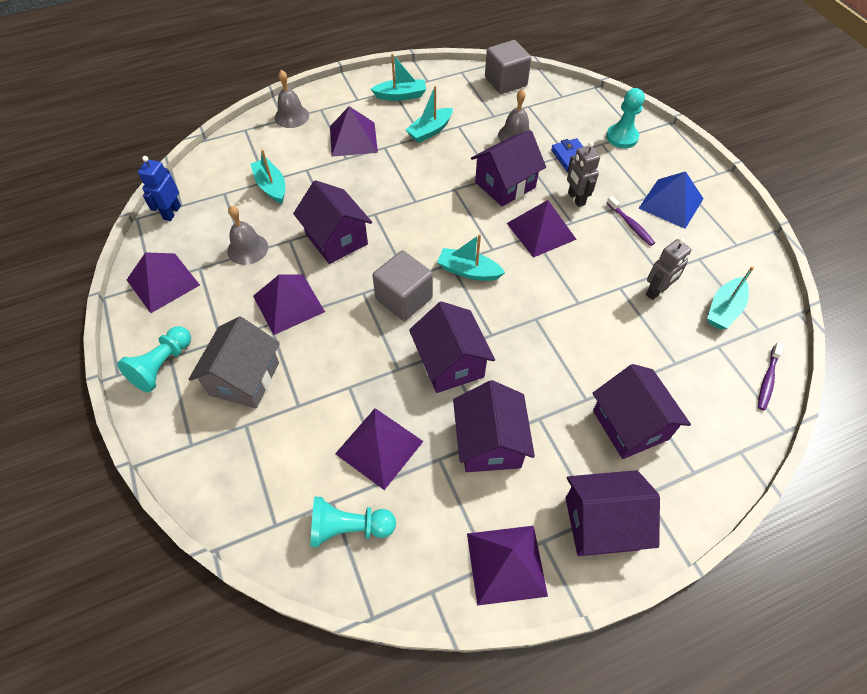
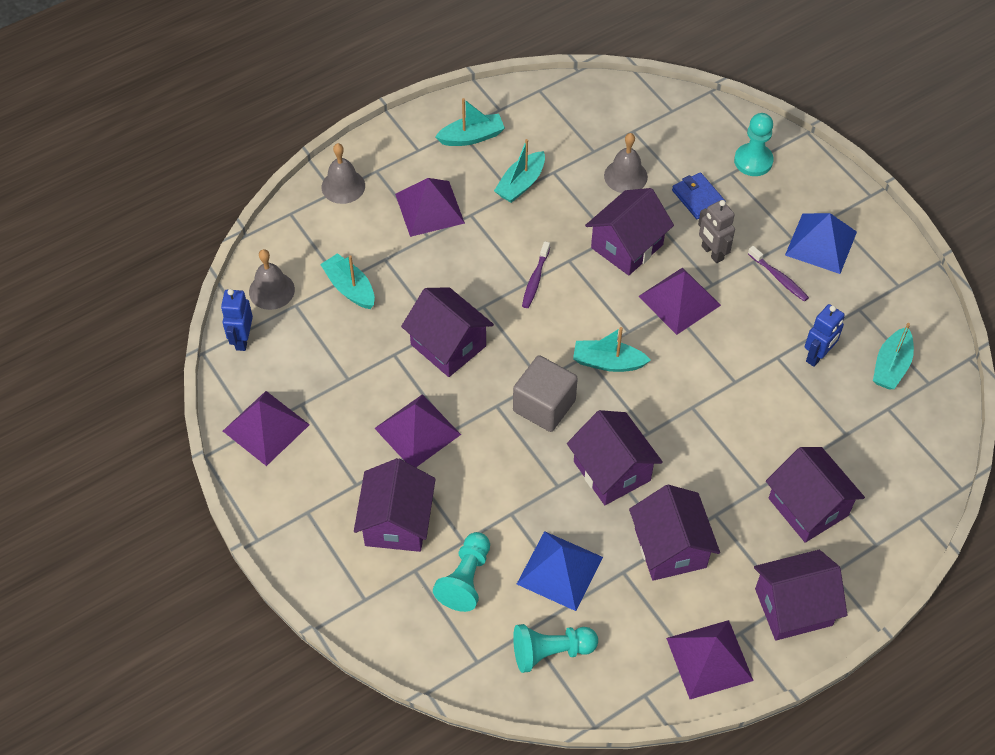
camera: 10 degrees left, 0 degrees up
turquoise pawn [117,326,191,393] -> turquoise pawn moved to [433,532,490,612]
grey house [189,317,280,409] -> purple house [354,458,436,552]
grey bell [227,205,268,265] -> grey bell moved to [249,249,295,310]
purple pyramid [335,408,424,490] -> blue pyramid [517,531,603,611]
grey cube [485,40,531,94] -> none
grey robot [646,238,692,300] -> blue robot [805,304,844,367]
purple toothbrush [758,342,784,410] -> purple toothbrush moved to [522,241,550,308]

